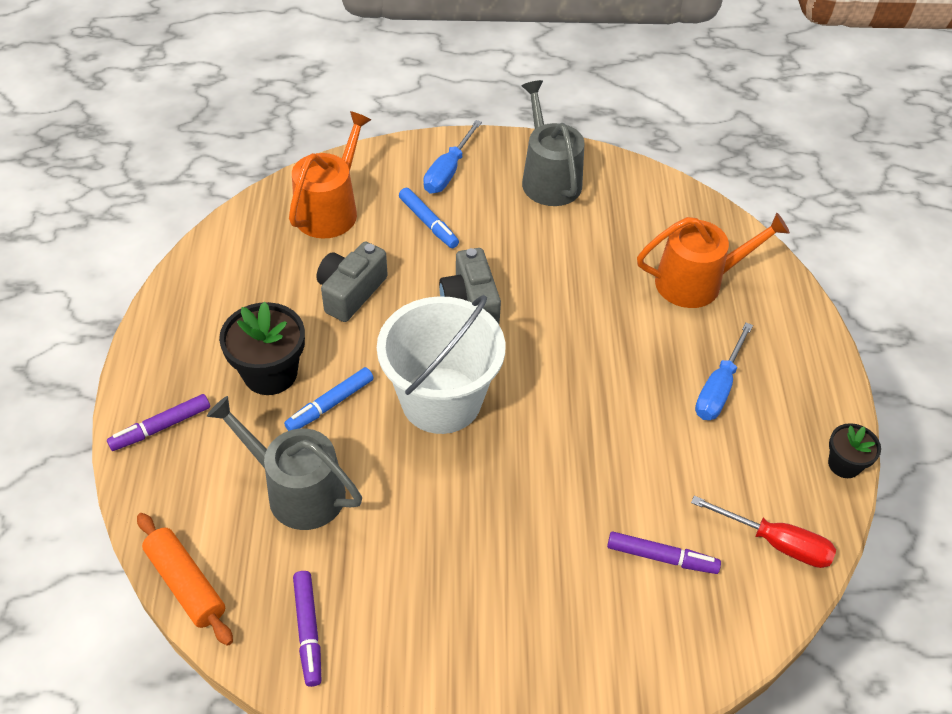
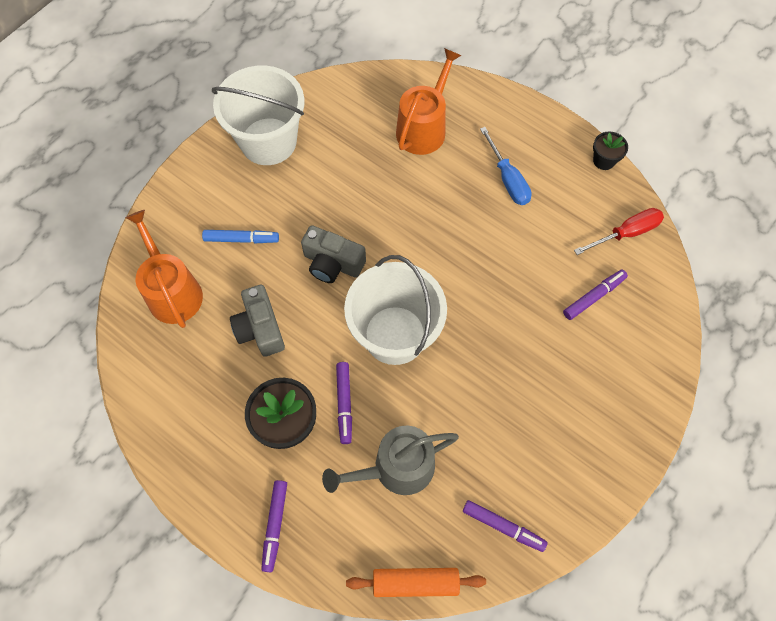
camera: 50 degrees left, 15 degrees up
blue marker [284,367,374,431] -> purple marker [336,362,352,444]
blue screwdriver [423,120,482,193] -> none
grey watering can [521,80,584,206] -> white bucket [212,65,305,165]

